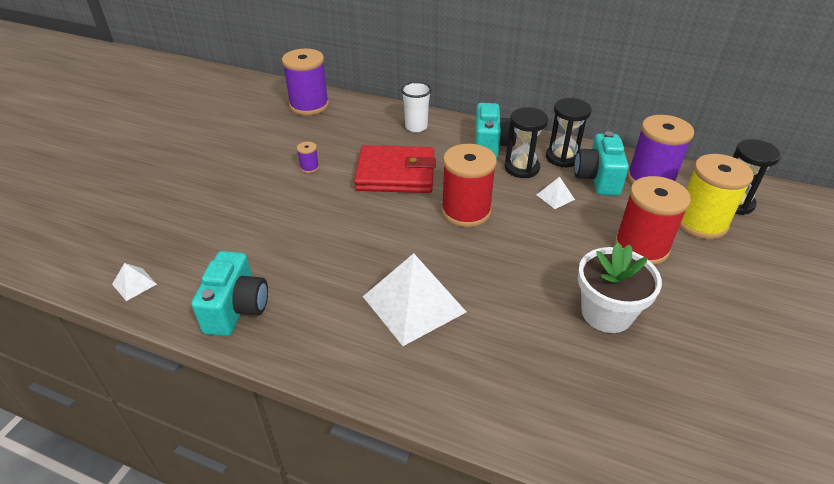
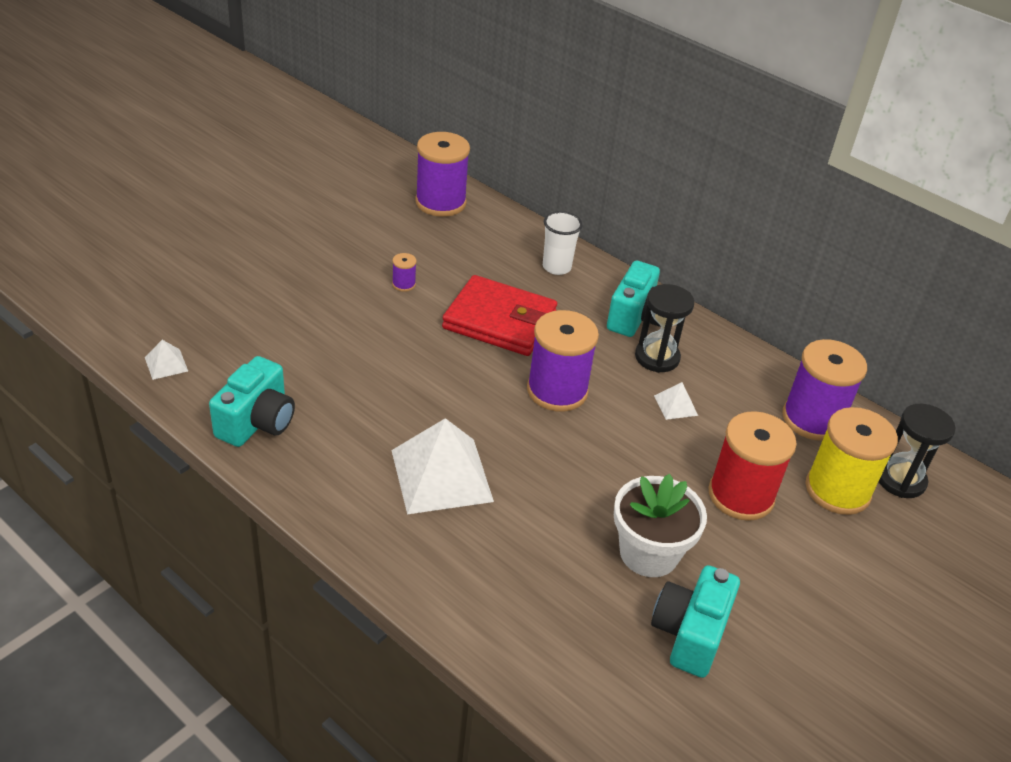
camera: 15 degrees right, 0 degrees up
red spool [441,144,497,227] -> purple spool [527,310,599,412]
black hourglass [546,98,592,168] -> none
turquoise camera [574,131,629,196] -> turquoise camera moved to [651,565,740,678]

